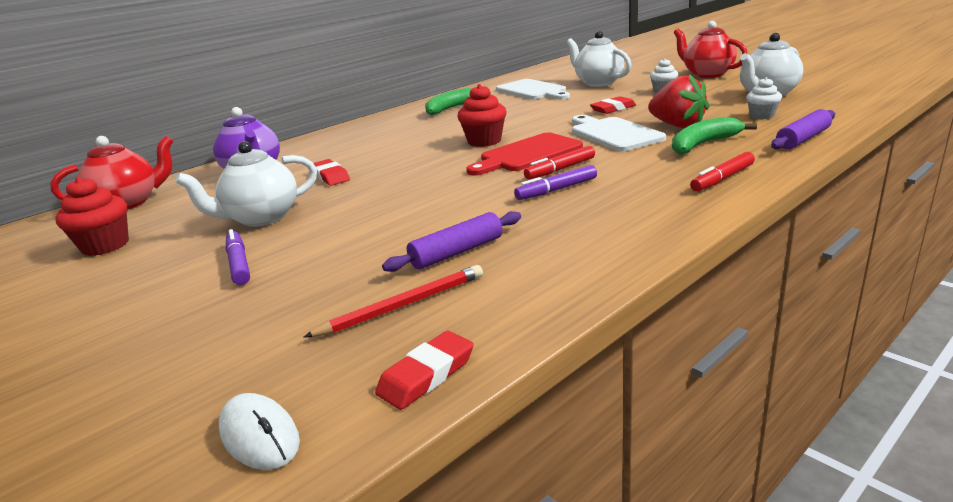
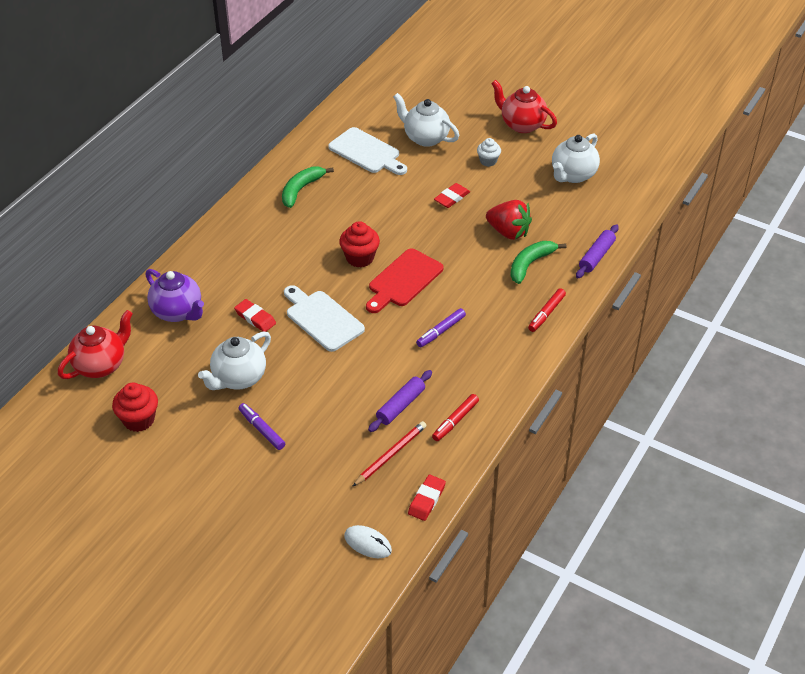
camera: 20 degrees left, 20 degrees up
red marker [524,146,595,180] -> red marker moved to [432,394,479,441]
white cutting board [572,115,666,151] -> white cutting board moved to [284,285,365,352]
white cupcake [746,77,782,119] -> none

